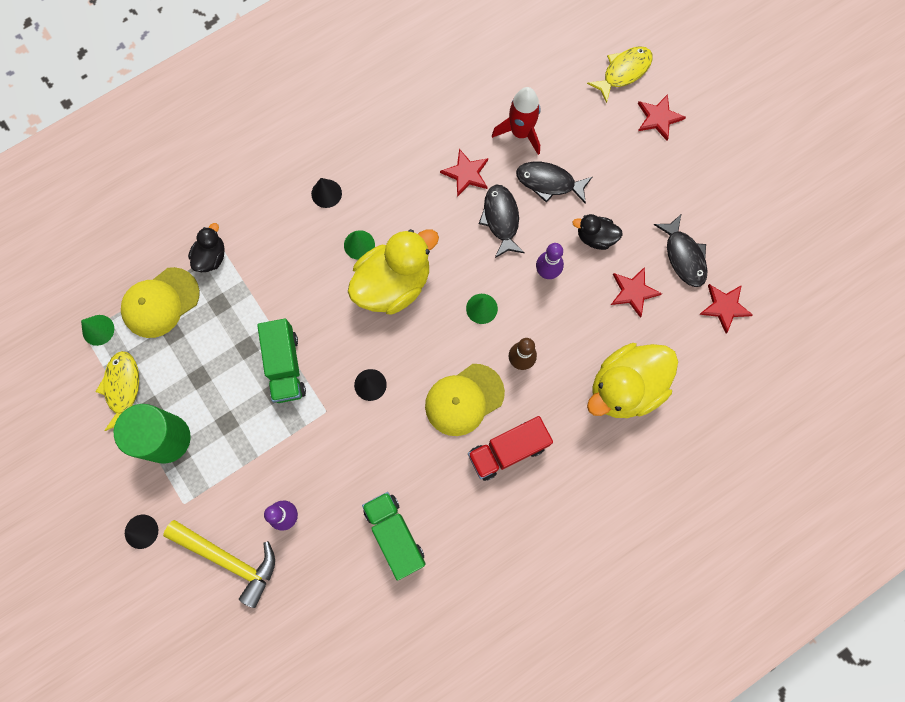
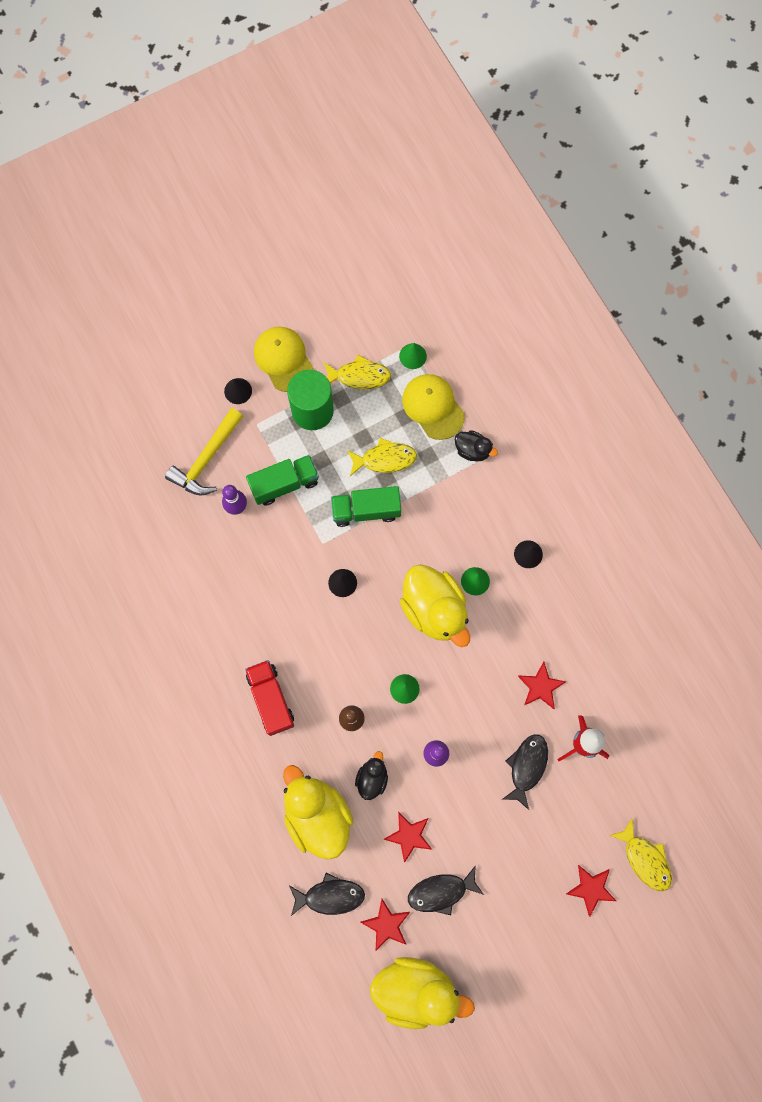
camera: 95 degrees right, 0 degrees up
green truck [362,492,426,581] -> green truck moved to [246,455,319,506]
yellow cap [425,364,505,436] -> yellow cap moved to [254,327,314,392]
black fish [479,185,524,258] -> black fish moved to [289,873,365,916]
black duck [572,214,623,250] -> black duck moved to [355,751,388,800]
none -> yellow fish [347,438,417,476]
none -> yellow duck [370,957,475,1029]

